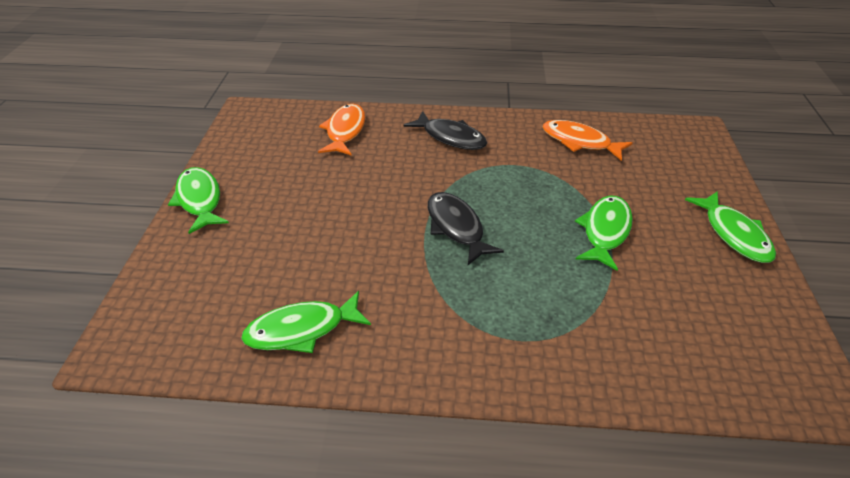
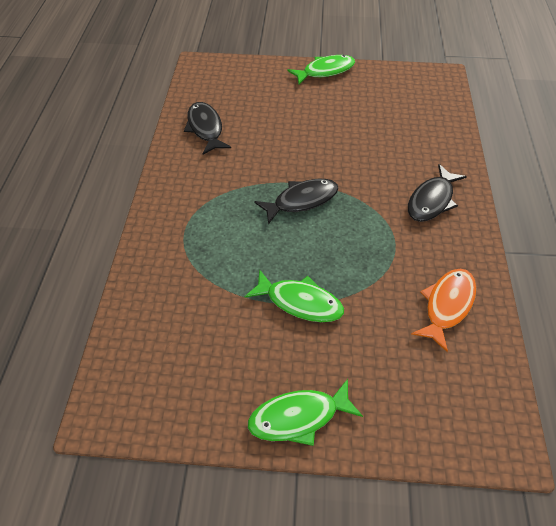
camera: 90 degrees right, 10 degrees up
green fish [241,291,371,353] -> black fish [184,102,231,155]
orange fish [318,104,366,156] -> none

